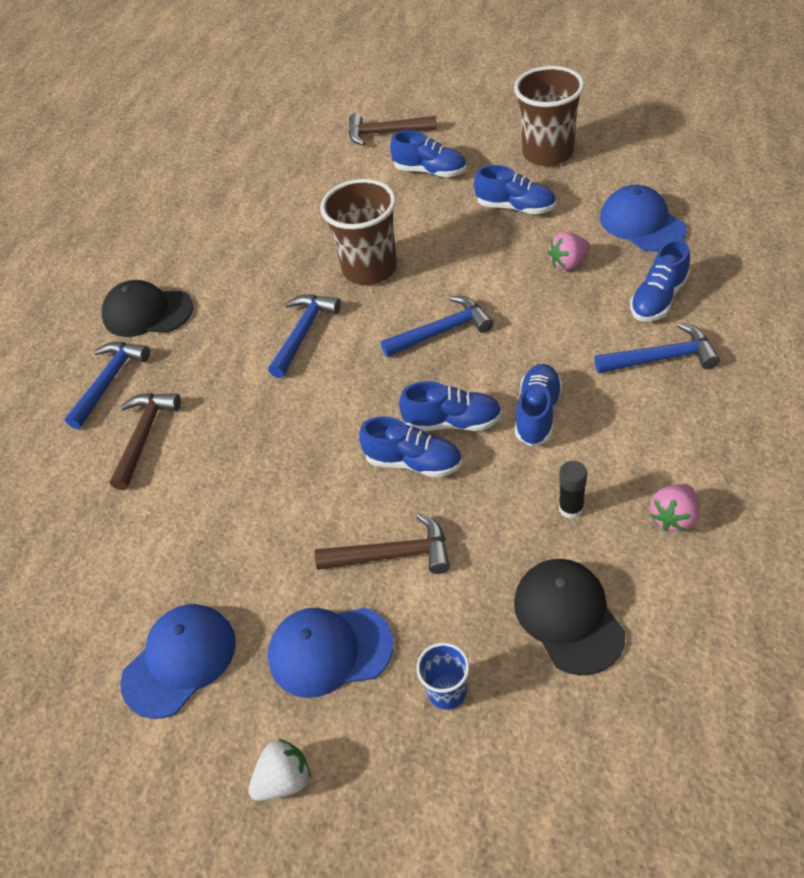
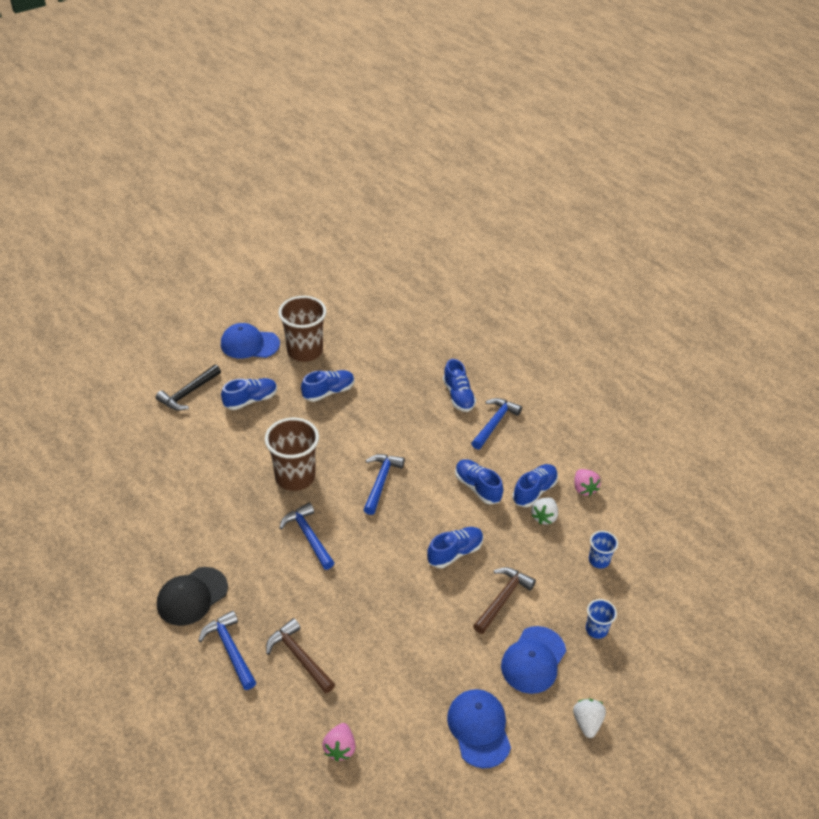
camera: 60 degrees left, 5 degrees down
brown hammer [349,113,437,146] -> black hammer [156,365,221,411]
blue shoe [399,381,502,431] -> blue shoe moved to [513,464,558,507]
black cap [514,559,626,675] -> blue cup [589,531,618,569]
pink strawberry [547,232,590,271] -> pink strawberry moved to [322,723,356,761]
black glue stick [559,461,587,519] -> white strawberry [531,498,558,524]
blue cap [600,185,687,252] -> blue cap moved to [221,323,280,359]

